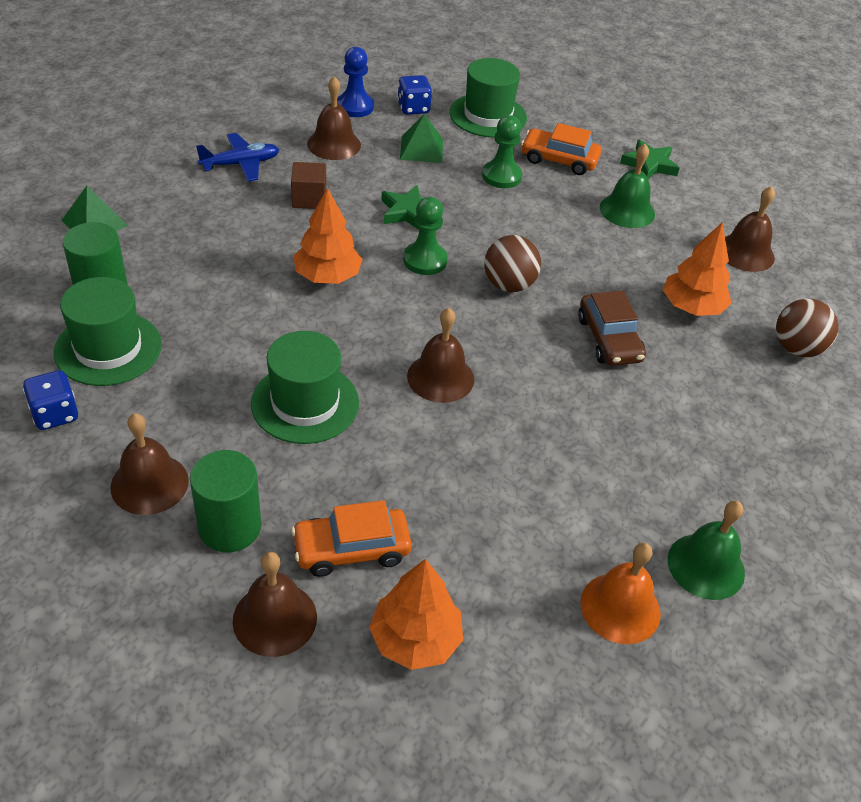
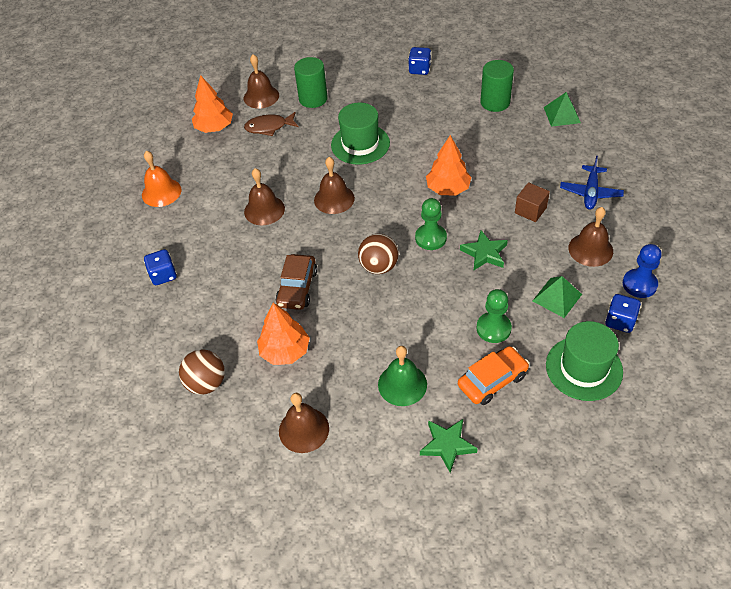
camera: 135 degrees right, 5 degrees up
green hat [54,277,162,386] -> none
brown bell [110,413,189,515] -> brown bell moved to [244,168,285,225]
orange car [291,500,412,577] -> brown fish [244,112,299,136]
brown car [578,291,646,366] -> brown car turned 105 degrees counterclockwise [276,254,318,310]
green bell [668,501,745,600] -> none
none -> blue dice [144,249,177,285]

